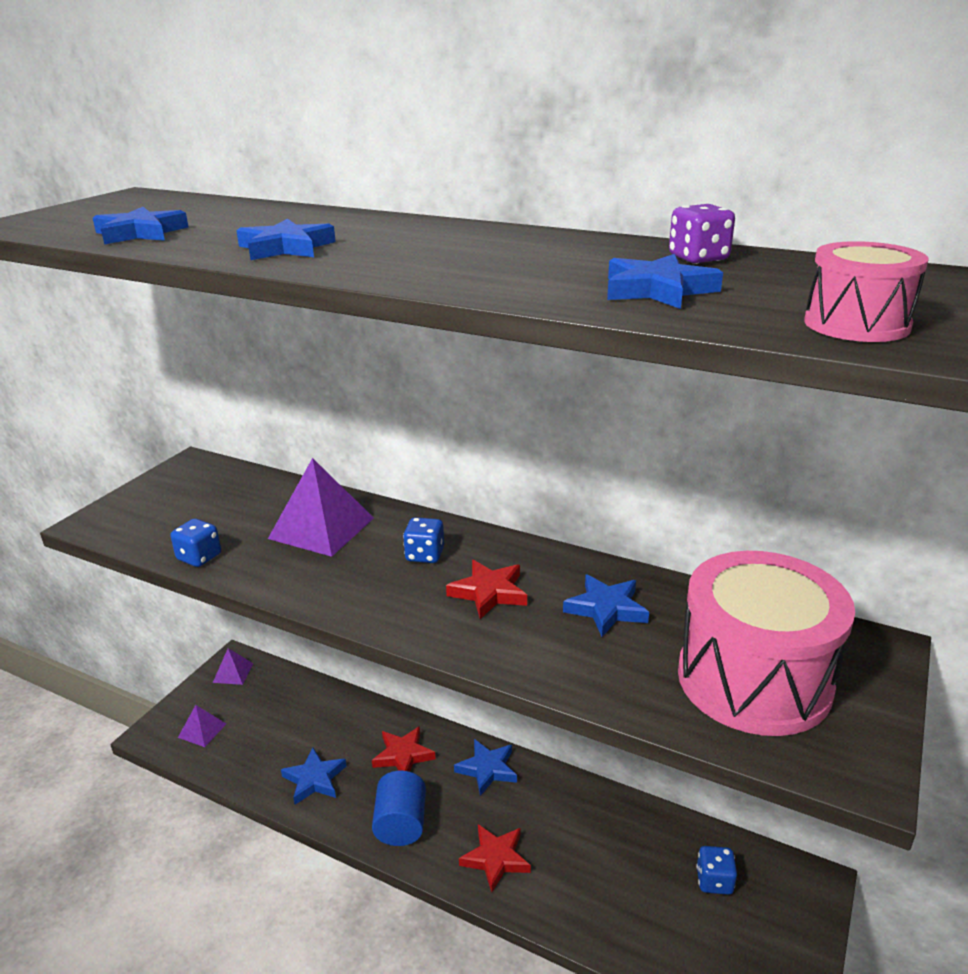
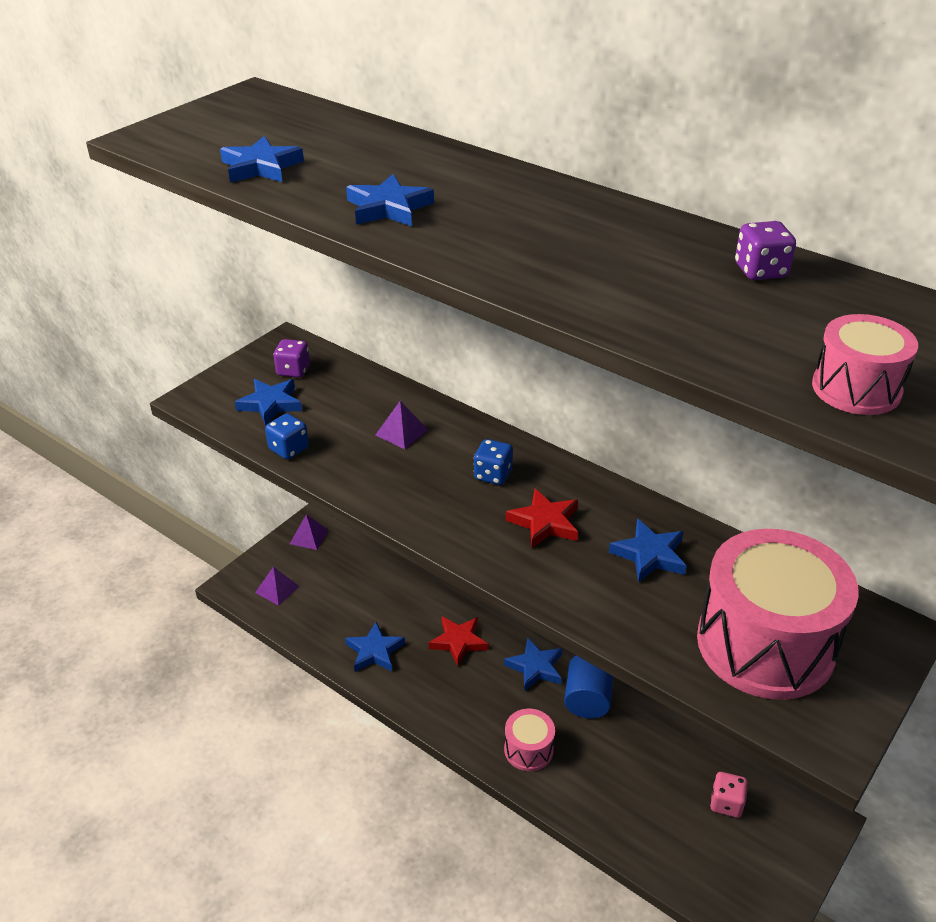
camera: 10 degrees right, 10 degrees up
purple pyramid [268,458,374,557] -> purple pyramid [376,401,428,449], size x0.53
blue cylinder [372,771,426,846] -> blue cylinder moved to [564,656,613,719]
red star [459,824,531,892] -> pink drum [504,709,555,771]
blue star [607,254,723,309] -> blue star moved to [235,379,302,425]
blue dice [696,846,737,895] -> pink dice [710,772,748,817]
none -> purple dice [273,339,310,378]

